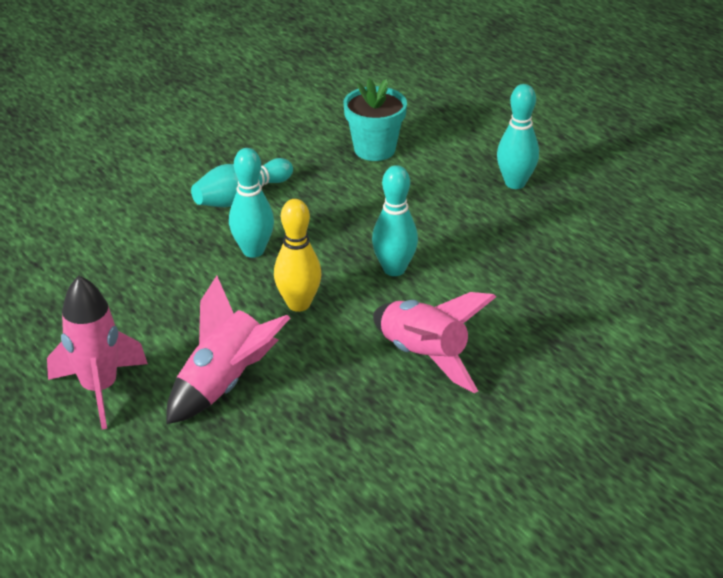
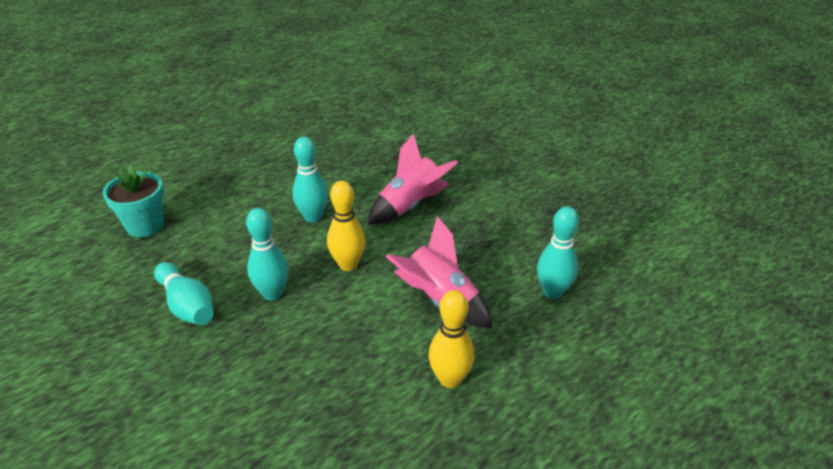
camera: 90 degrees left, 0 degrees up
pink rocket [47,276,148,430] -> yellow bowling pin [429,290,474,388]
turquoise bowling pin [497,84,539,189] -> turquoise bowling pin moved to [537,206,579,299]

